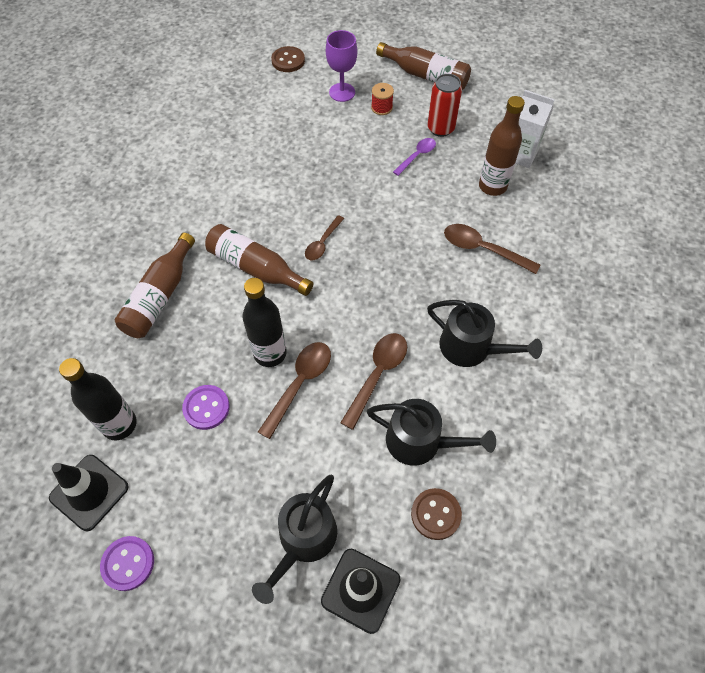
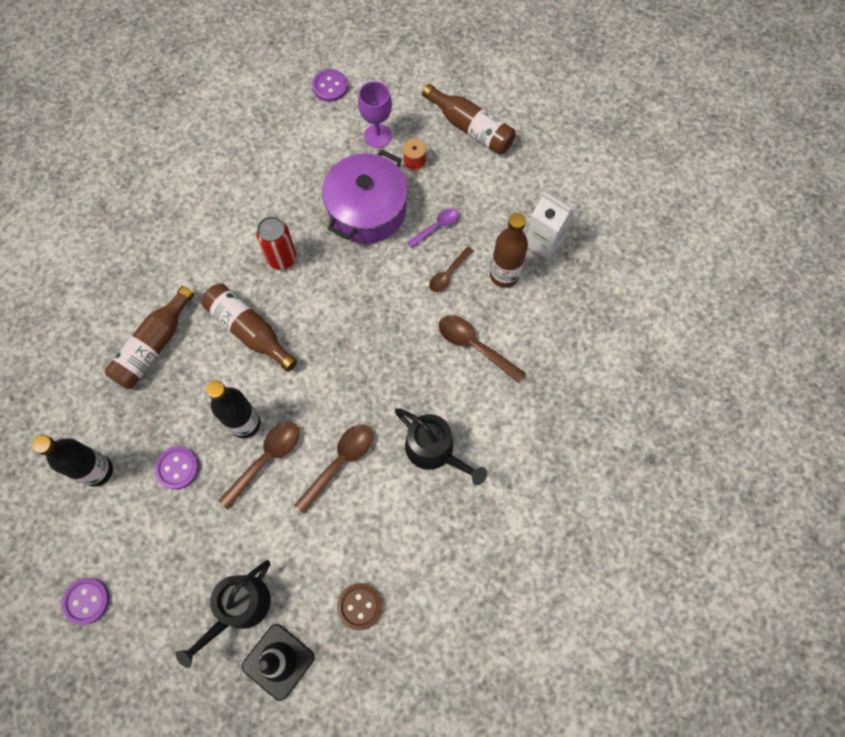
camera: 10 degrees right, 10 degrees up
black traffic cone [49,455,129,531] -> none
brown button [271,46,305,72] -> purple button [312,69,348,102]
brown spoon [305,215,344,261] -> brown spoon moved to [429,246,473,292]
black watering can [367,399,496,466] -> none
red can [427,74,462,137] -> red can moved to [256,216,297,270]
none -> purple pot [322,150,408,244]

